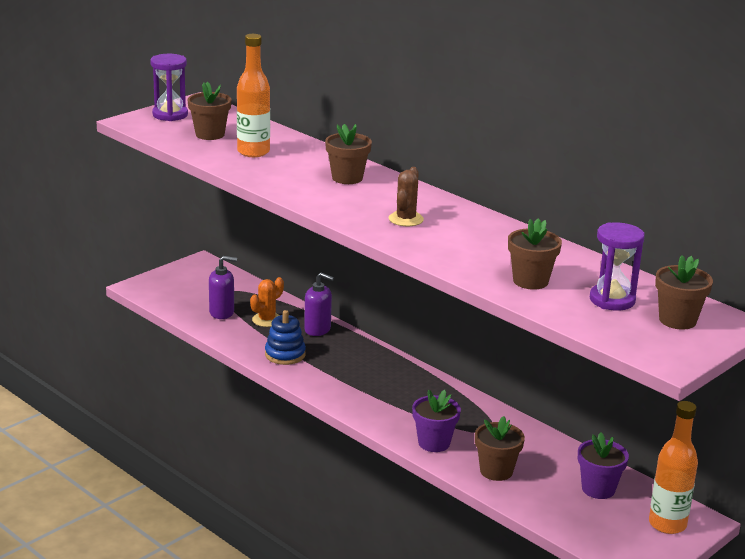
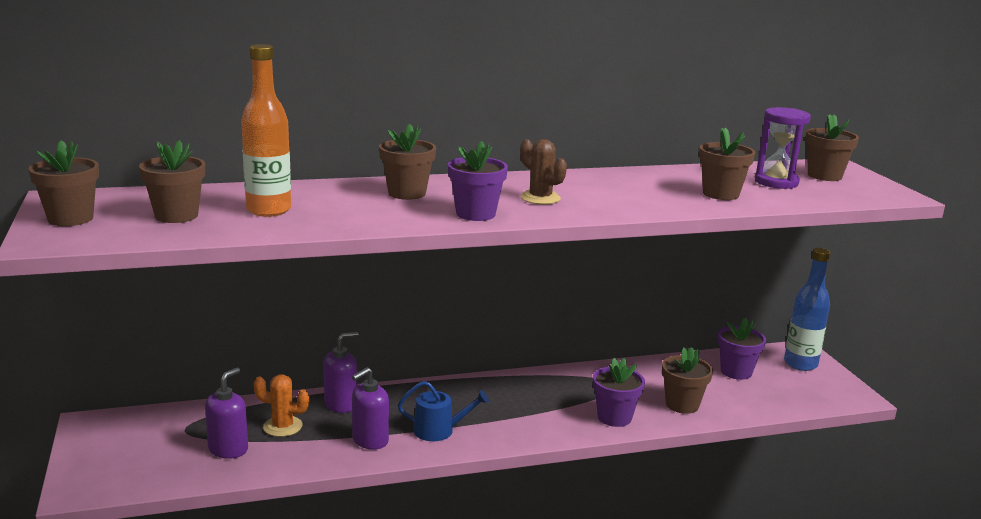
camera: 60 degrees left, 5 degrees down
purple hourglass [150,54,188,121] -> brown flower pot [29,140,99,226]
orange cactus [250,277,284,327] -> orange cactus turned 60 degrees counterclockwise [254,374,309,437]
blue stacking toy [265,310,306,365] -> purple soap dispenser [352,367,389,450]
orange bottle [649,401,698,534] -> blue bottle [784,248,831,371]
none -> blue watering can [398,381,489,441]
none -> purple flower pot [448,141,508,221]

